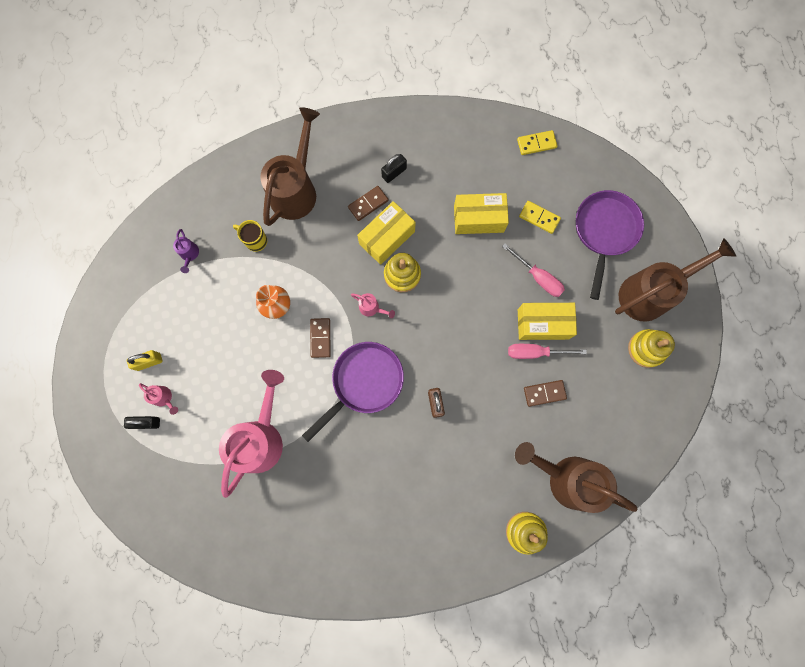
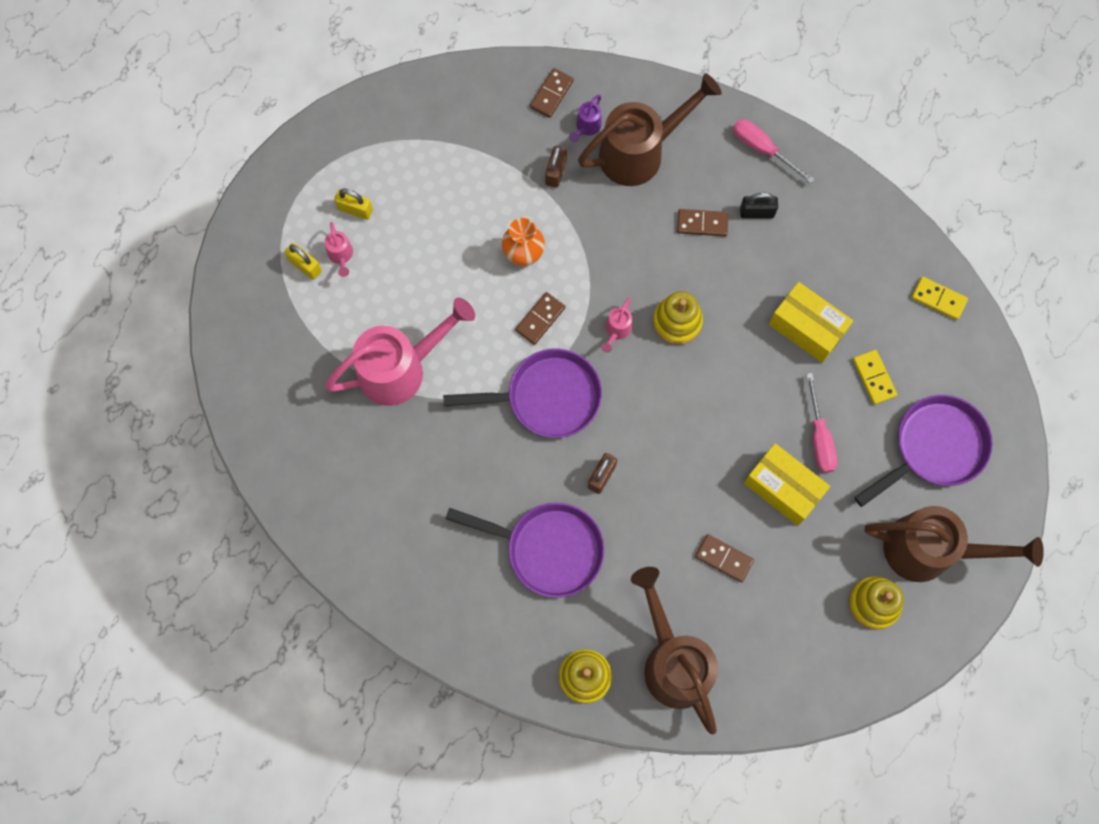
camera: 40 degrees right, 5 degrees down
black padlock [124,416,160,429] -> yellow padlock [284,243,322,280]
purple watering can [173,229,199,273] -> purple watering can moved to [569,95,602,143]
yellow mug [233,220,267,252] -> brown padlock [545,146,567,188]
pink watering can [351,293,395,318] -> pink watering can turned 45 degrees clockwise [601,298,632,353]
yellow box [357,201,416,265] -> none
pink screwdriver [508,344,587,359] -> pink screwdriver moved to [733,119,815,184]
none -> purple pan [445,502,605,598]
none -> brown domino [530,68,574,118]

